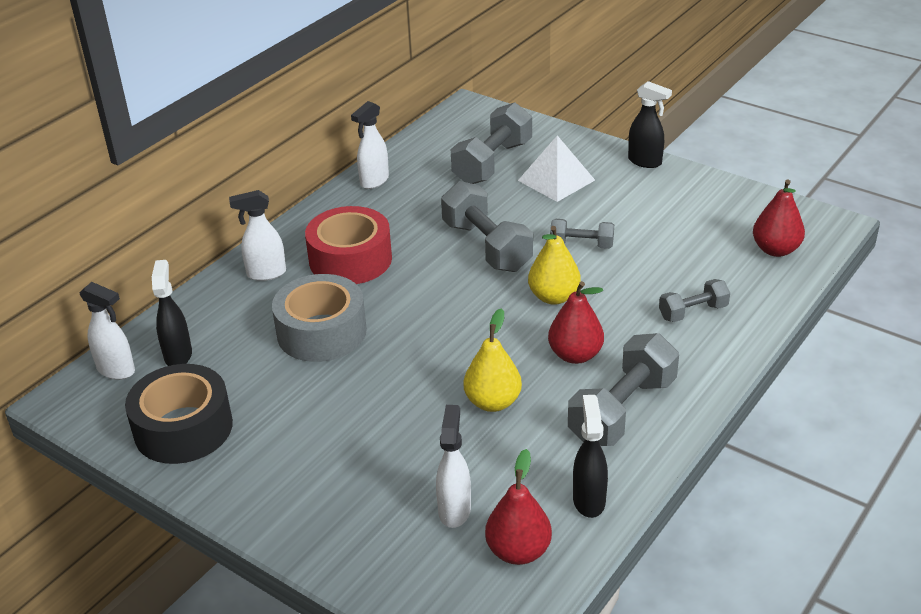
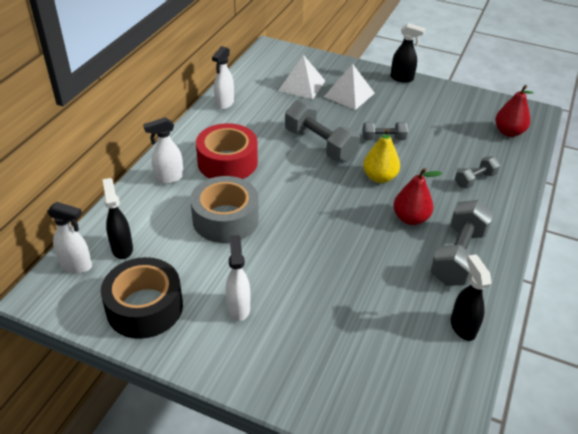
camera: 15 degrees left, 5 degrees up
white spray bottle [436,405,471,528] -> white spray bottle moved to [226,235,250,321]
grey dumbbell [451,102,532,184] -> white pyramid [278,55,325,99]
yellow pear [464,308,522,412] -> none
red pear [485,449,552,565] -> none

